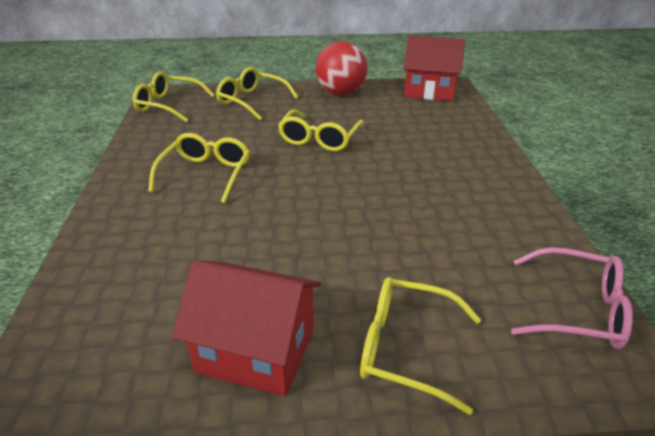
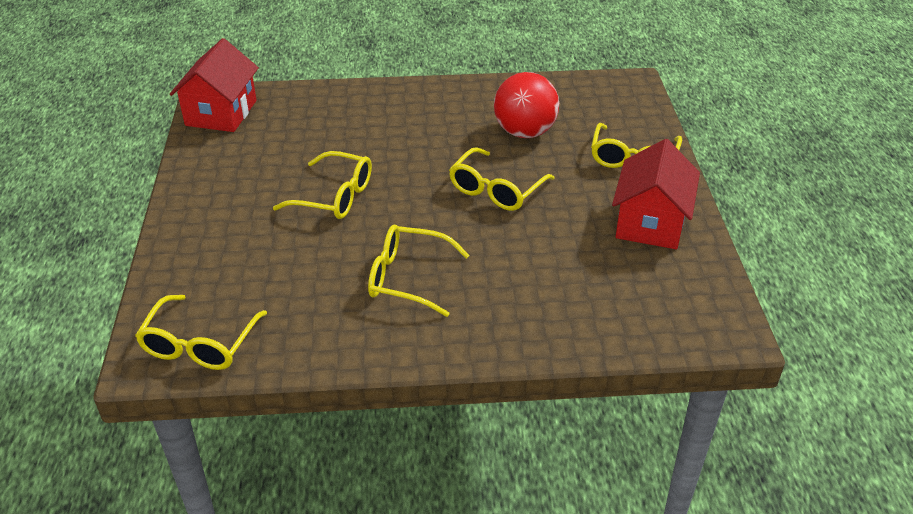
camera: 90 degrees left, 5 degrees up
yellow glasses [216,67,298,120] -> yellow glasses moved to [449,147,554,211]
red ball [316,41,368,95] -> red ball moved to [494,72,559,138]
pink glasses [511,247,633,350] -> none

